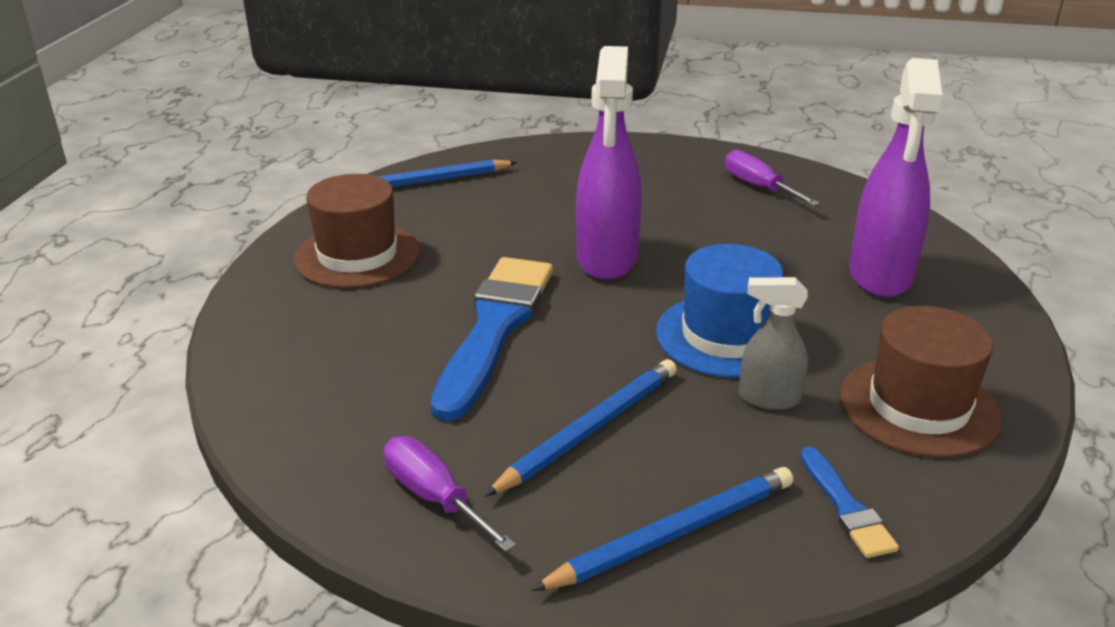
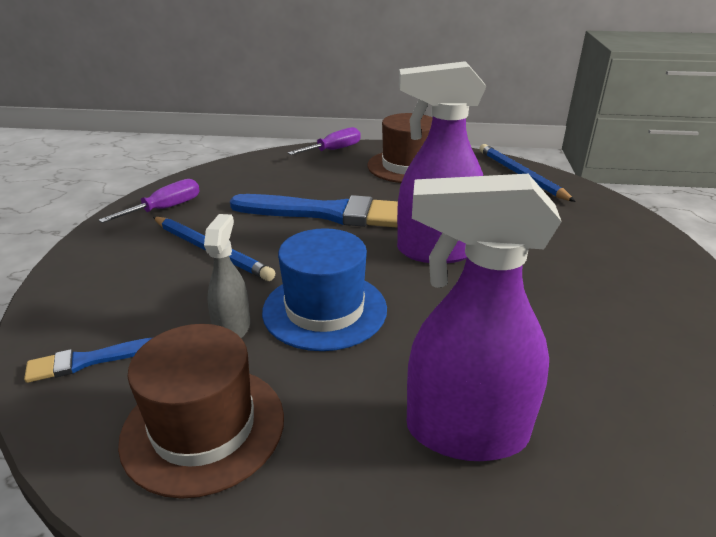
camera: 85 degrees right, 0 degrees up
blue pencil [531,467,793,591] -> none
purple screwdriver [725,150,820,206] -> purple screwdriver moved to [288,127,361,155]

